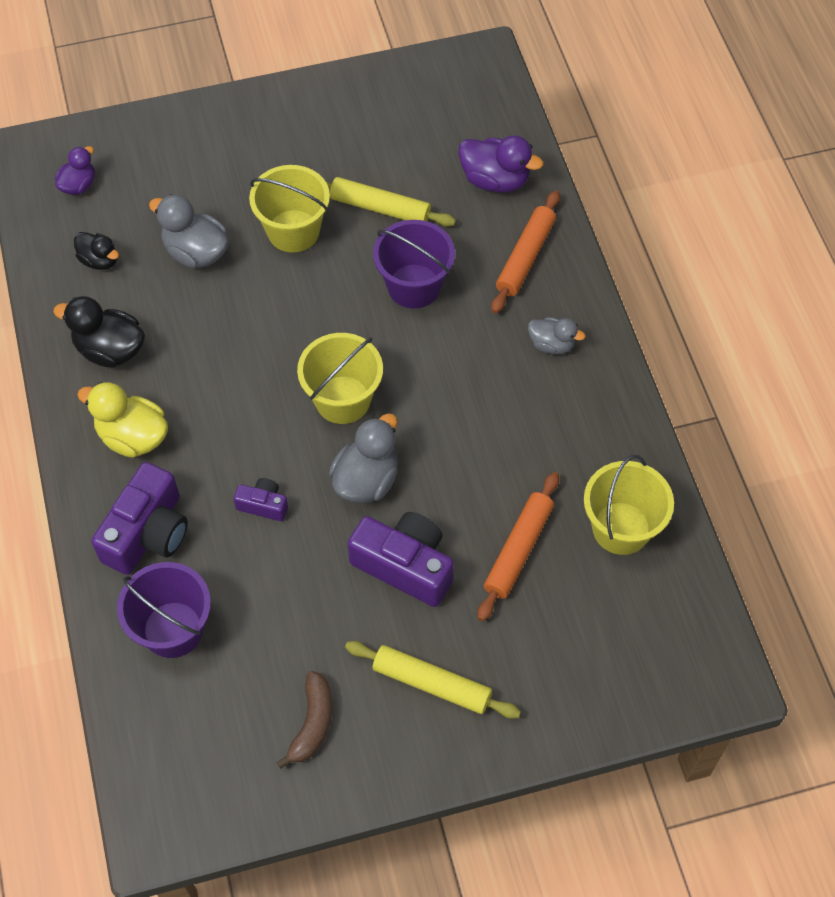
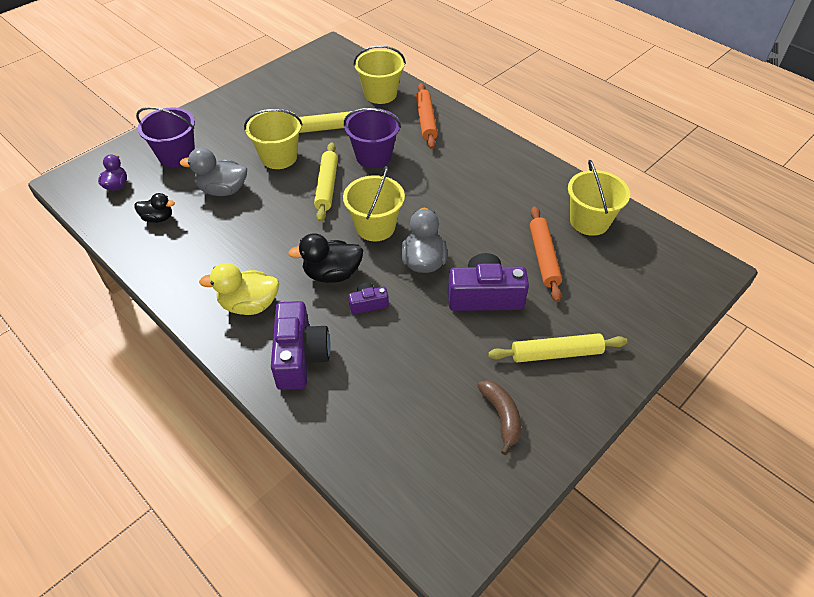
camera: 30 degrees left, 10 degrees down
black duck [53,296,145,368] -> black duck moved to [288,233,363,283]
purple bucket [117,562,211,658] -> purple bucket moved to [136,107,195,167]
purple duck [458,135,543,193] -> yellow bucket [353,45,406,104]
grey duck [528,317,585,354] -> none
none -> yellow rolling pin [314,143,338,222]

